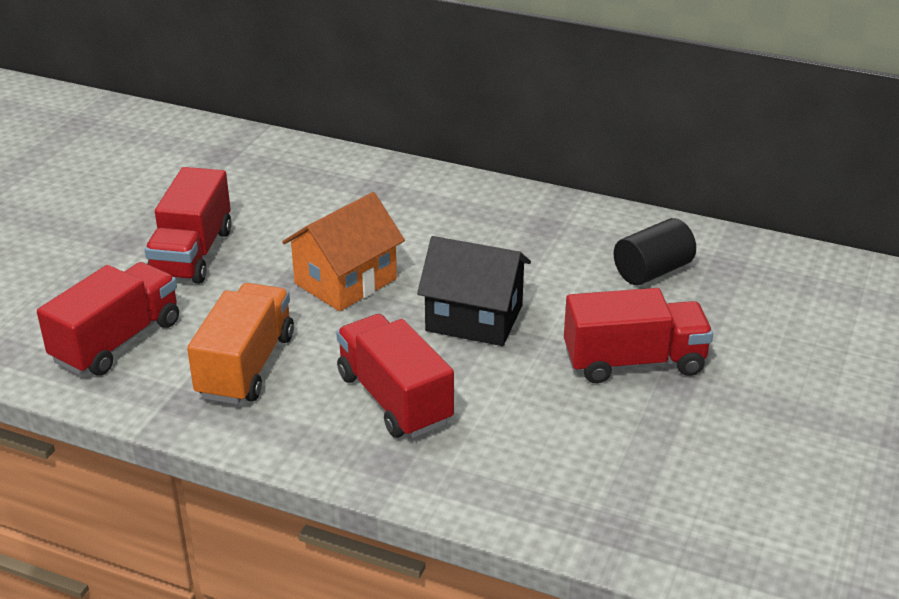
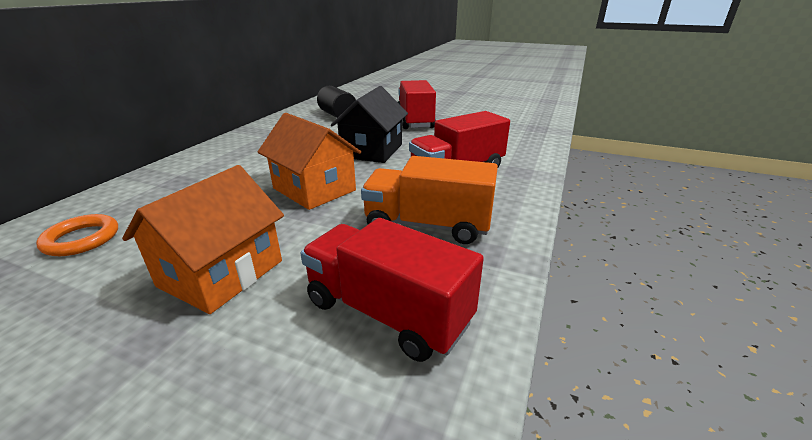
camera: 90 degrees left, 5 degrees down
red truck [145,167,232,284] -> orange house [122,165,284,314]
none -> orange ring [36,214,118,256]

